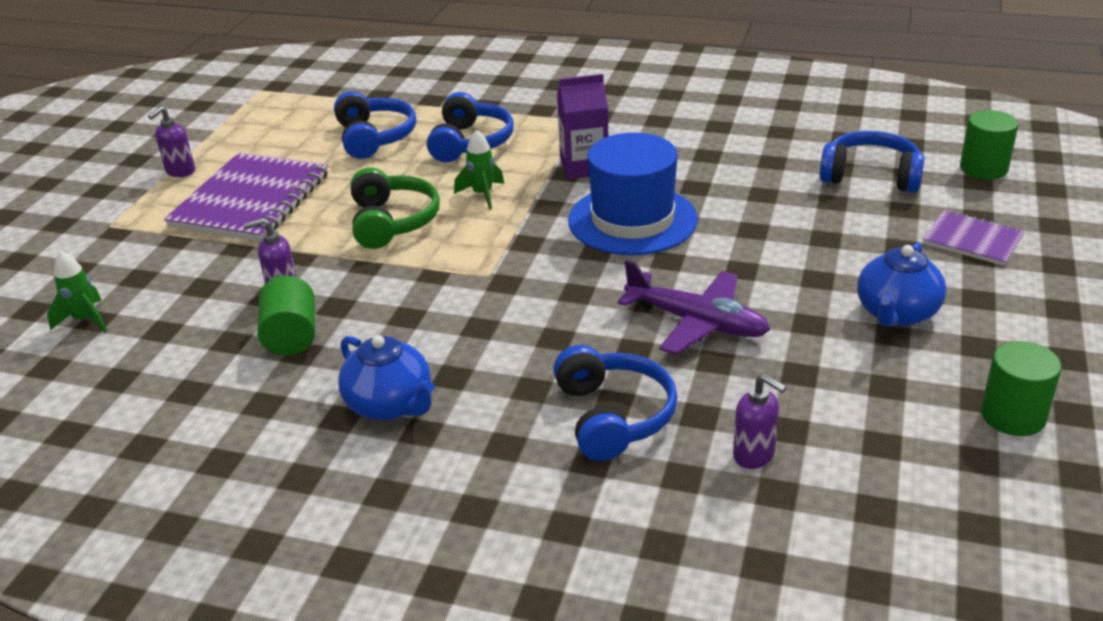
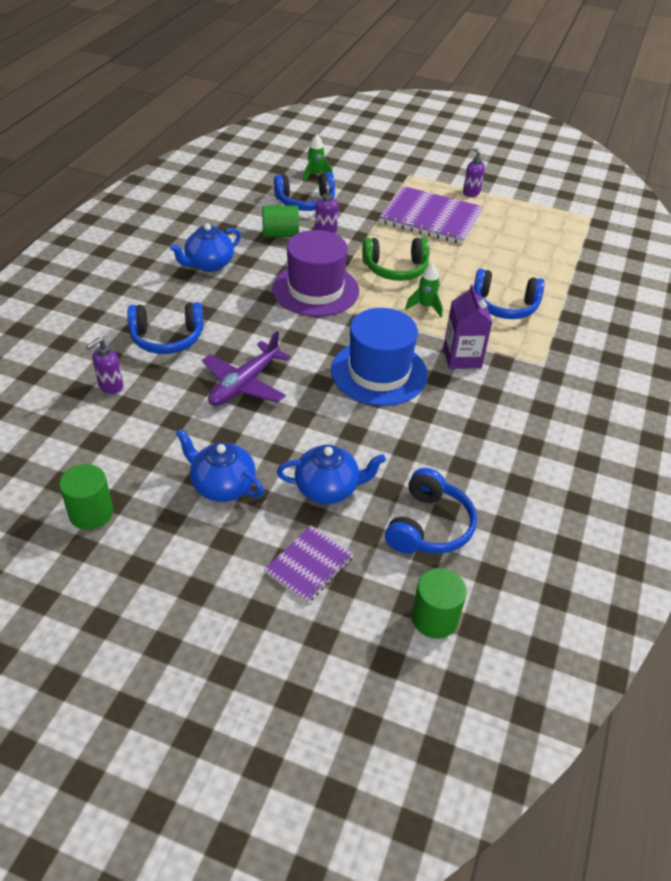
camera: 90 degrees right, 10 degrees up
blue headphones [334,91,416,159] -> blue headphones moved to [274,172,335,211]
none -> purple hat [272,230,359,317]
none -> blue teapot [277,445,386,504]

